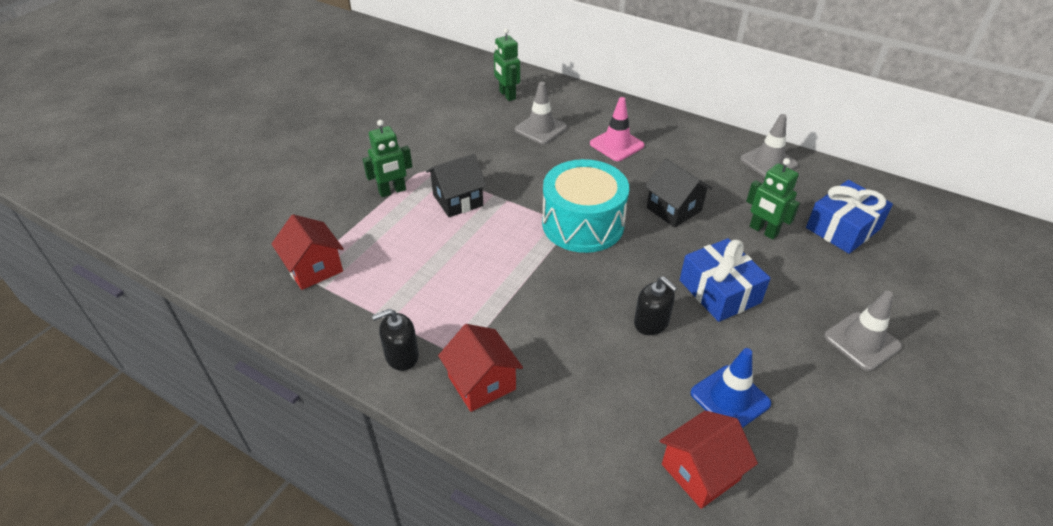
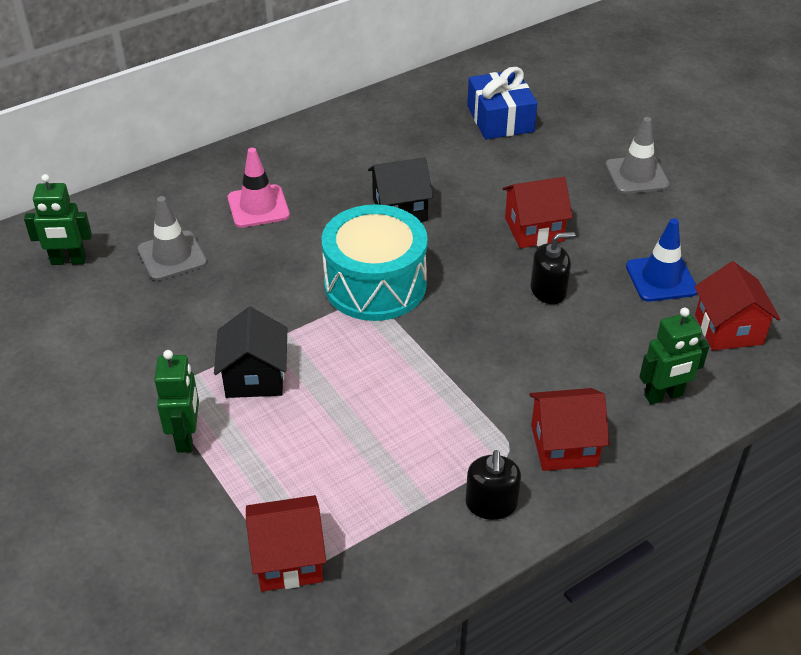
camera: 65 degrees left, 0 degrees up
blue gift [680,238,771,322] -> red house [502,177,573,248]
grey traffic cone [740,114,798,177] -> none
green robot [746,158,800,240] -> green robot moved to [639,308,710,404]

